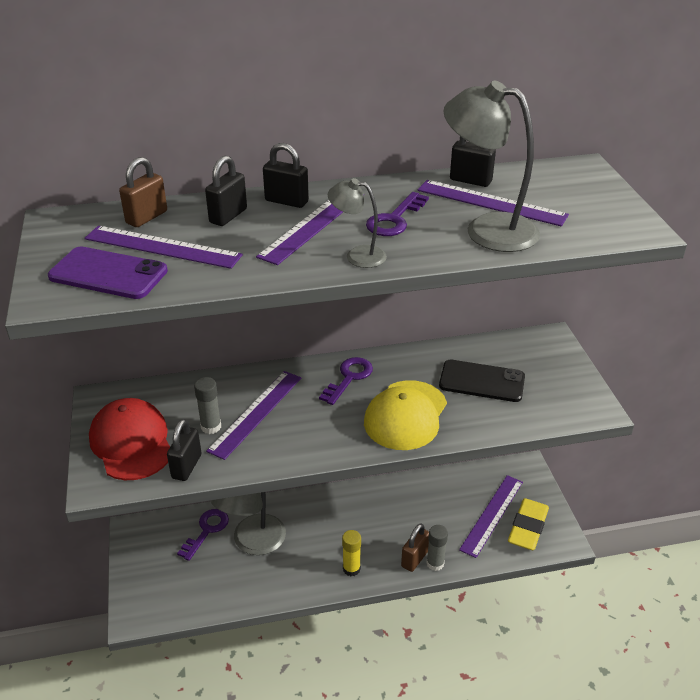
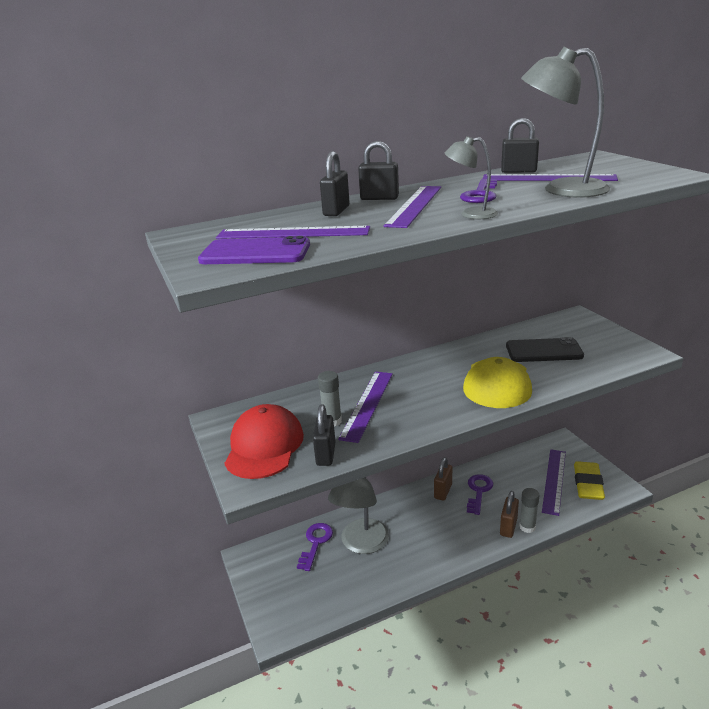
camera: 10 degrees left, 10 degrees down
red cap [89,398,170,480] -> red cap turned 45 degrees clockwise [224,404,304,479]
brown padlock [119,157,167,227] -> brown padlock moved to [434,457,452,501]
purple key [319,357,373,405] -> purple key moved to [467,474,493,515]
yellow glue stick [342,530,361,576] -> none

